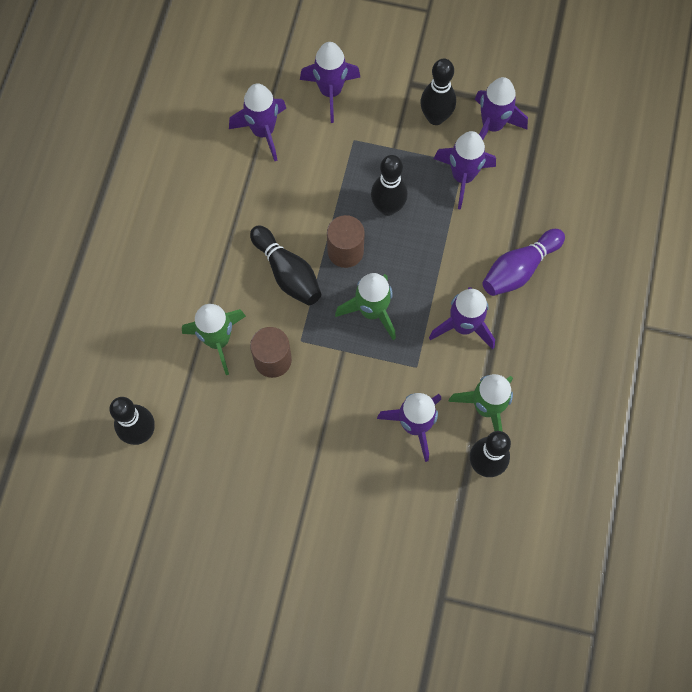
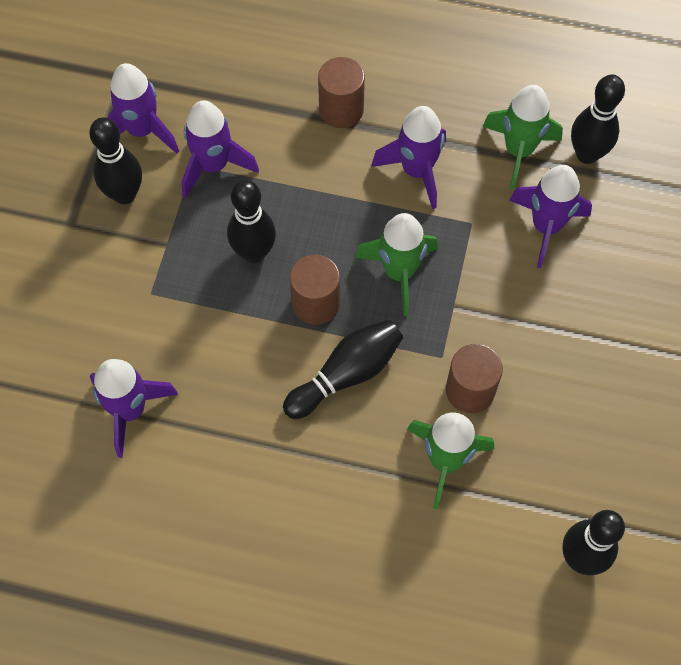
camera: 90 degrees left, 5 degrees down
purple rocket [300,42,360,123] -> none
purple bowling pin [482,229,565,296] -> brown cylinder [318,57,365,128]

